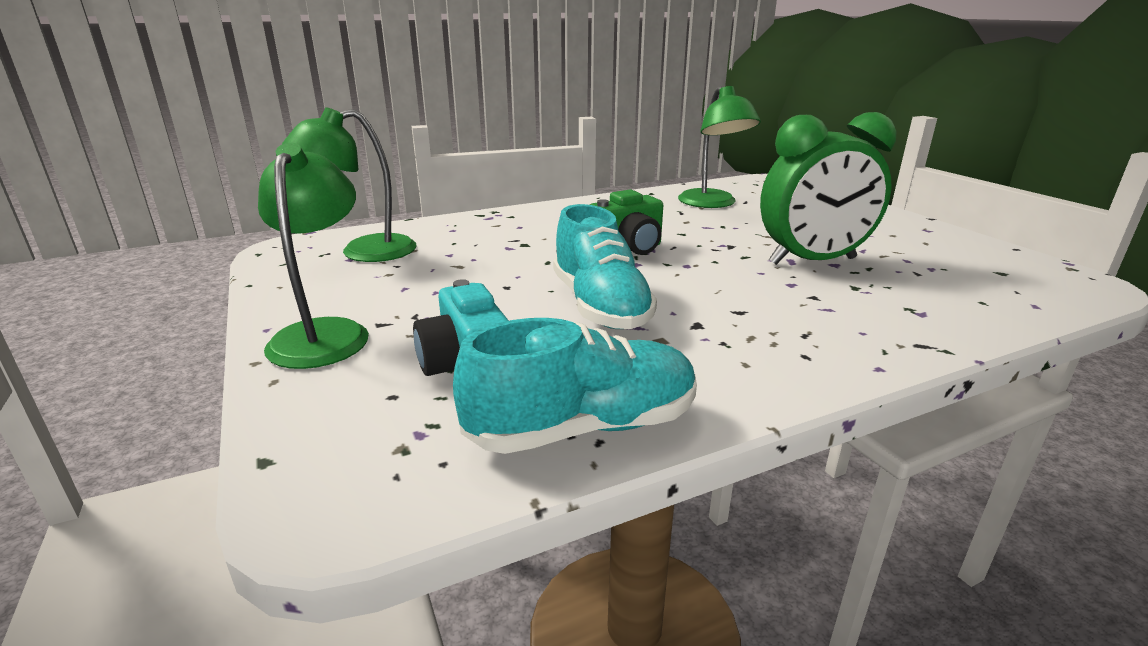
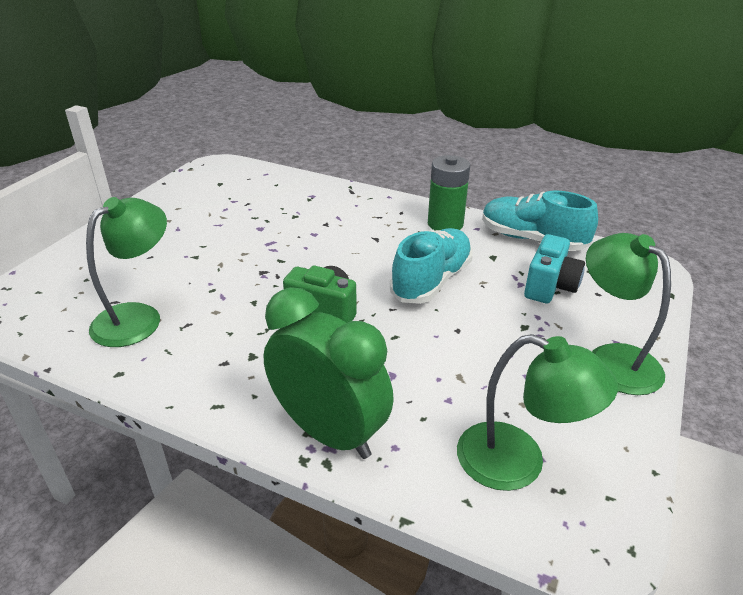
camera: 130 degrees left, 10 degrees up
green lamp [258,143,369,369] -> green lamp turned 105 degrees clockwise [586,233,671,395]
green clock [760,112,896,265] -> green clock moved to [263,287,394,459]
none -> green battery [428,155,470,230]

